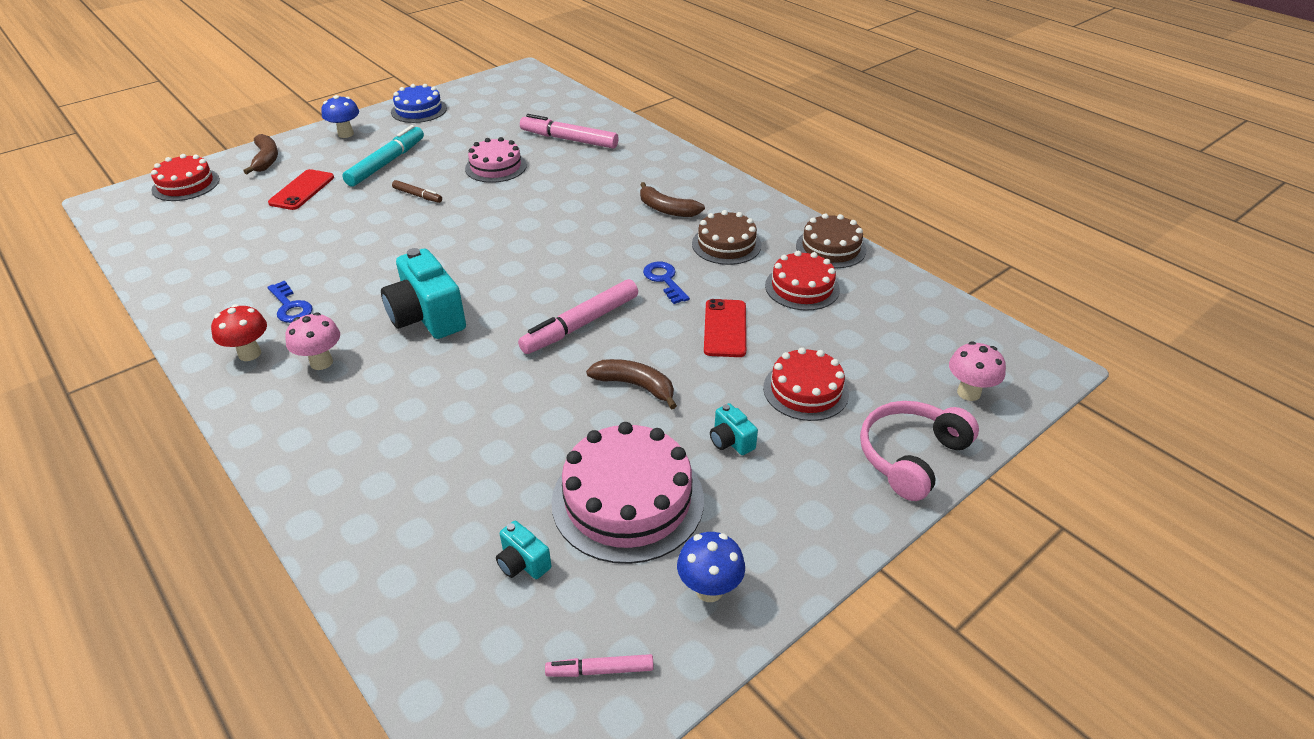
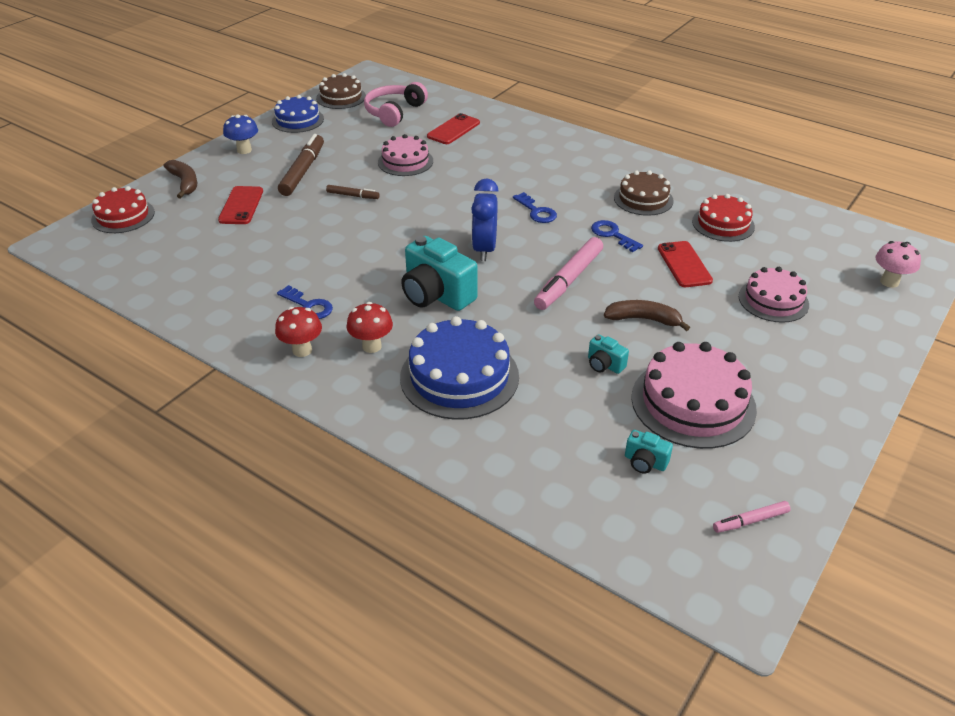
camera: 15 degrees left, 0 degrees up
pink mushroom [285,312,340,370] -> red mushroom [347,302,393,353]
turquoise marker [342,125,424,187] -> brown marker [278,134,324,196]
pink marker [520,114,618,149] -> red phone [427,113,480,144]
brown banana [640,182,705,217] -> none
blue mushroom [677,532,745,602] -> none
turquoise camera [710,403,758,455] -> turquoise camera moved to [588,334,629,374]
red cake [763,347,849,421] -> pink cake [739,267,809,323]
brown cake [796,213,867,268] -> brown cake moved to [316,73,366,109]
pink headphones [860,401,979,501] -> pink headphones moved to [364,82,428,127]
none -> blue cake [400,316,519,420]
none -> blue clock [471,178,499,261]
none -> blue key [513,192,557,223]

